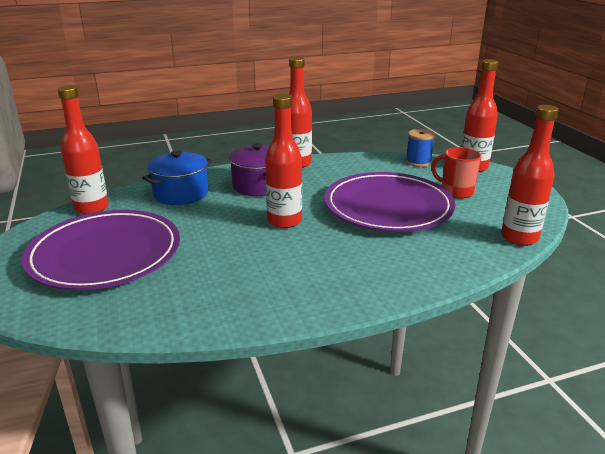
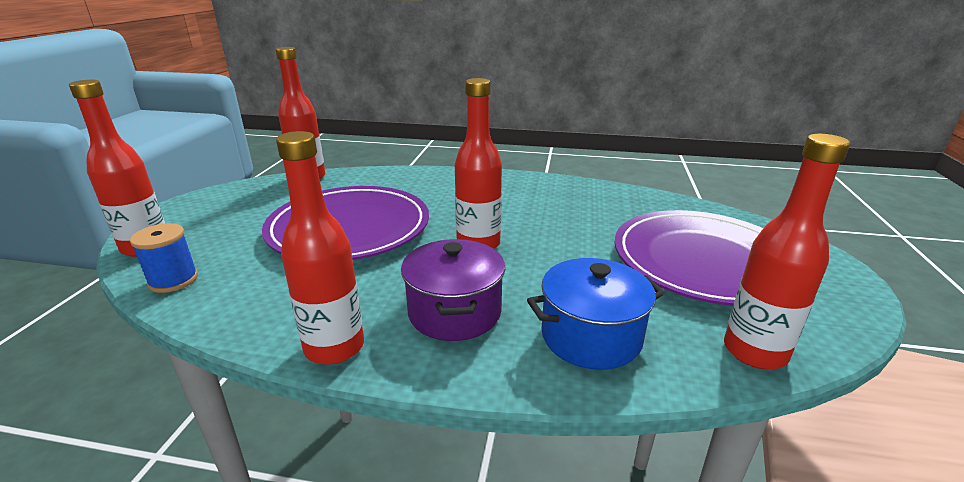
camera: 150 degrees left, 0 degrees up
red mug [431,147,482,198] -> none

